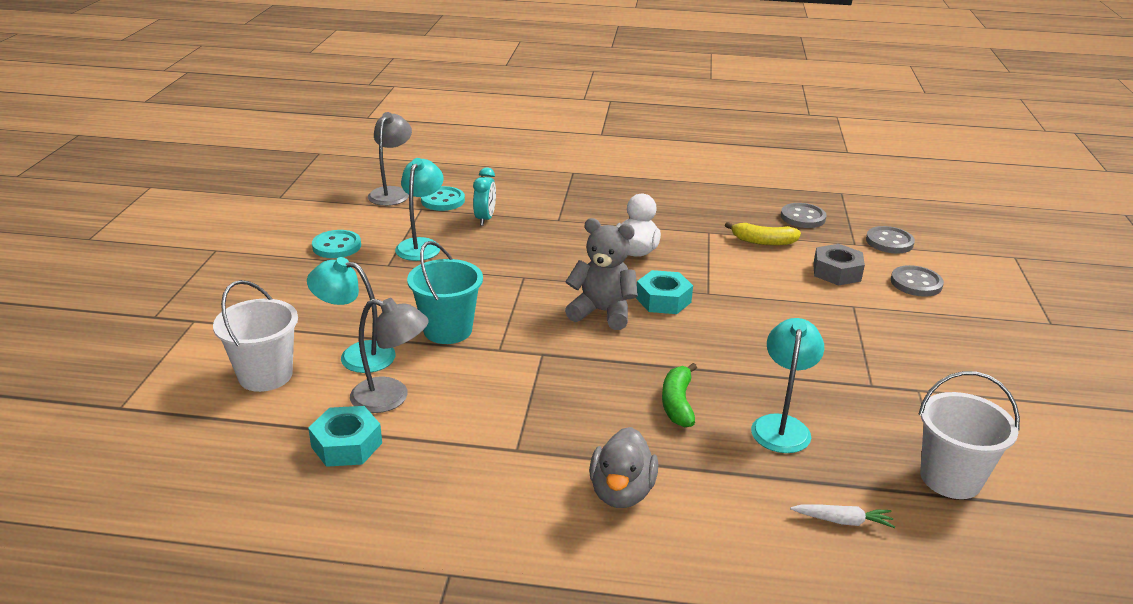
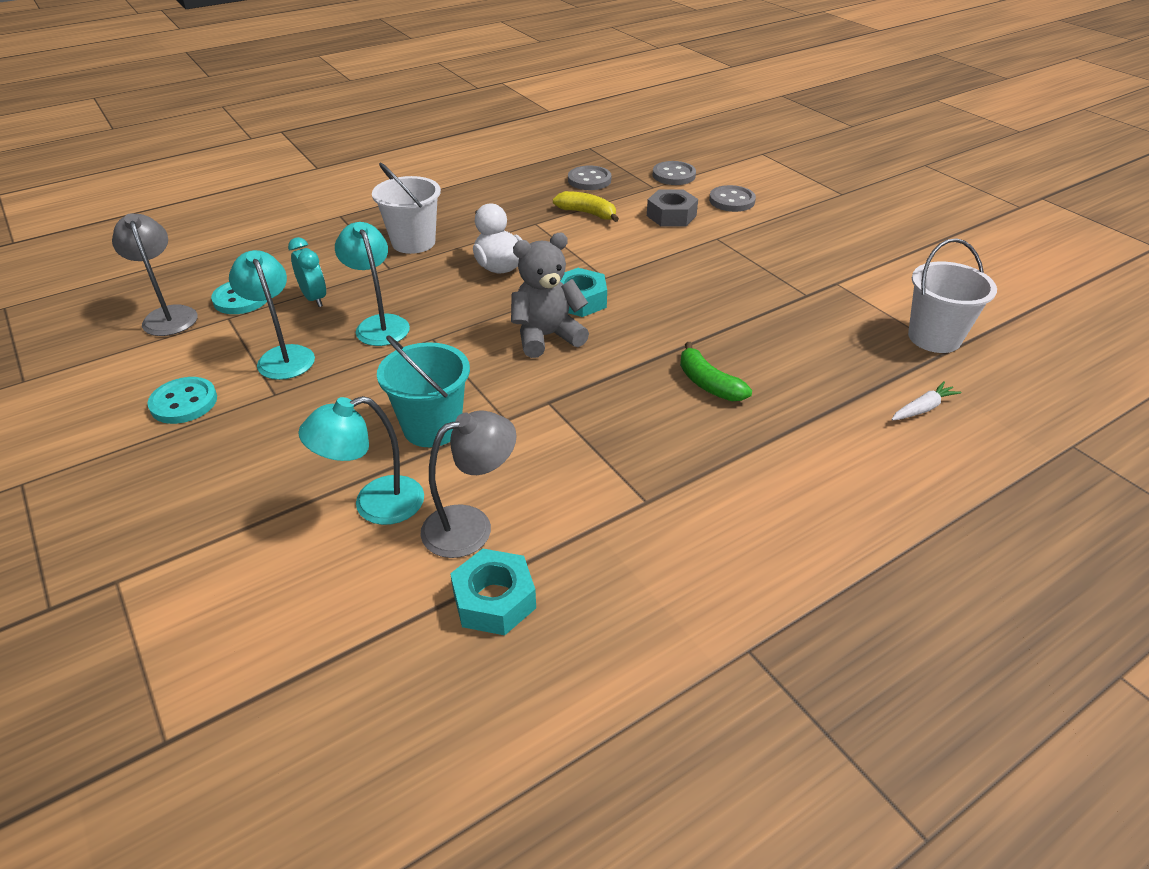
camera: 40 degrees left, 10 degrees up
white bucket [213,280,298,392] -> white bucket moved to [372,163,441,254]
grey duck [589,427,658,508] -> none
yellow banana [725,222,801,245] -> yellow banana turned 120 degrees counterclockwise [553,191,619,222]
turquoise lamp [751,318,824,453] -> turquoise lamp moved to [335,222,410,346]

